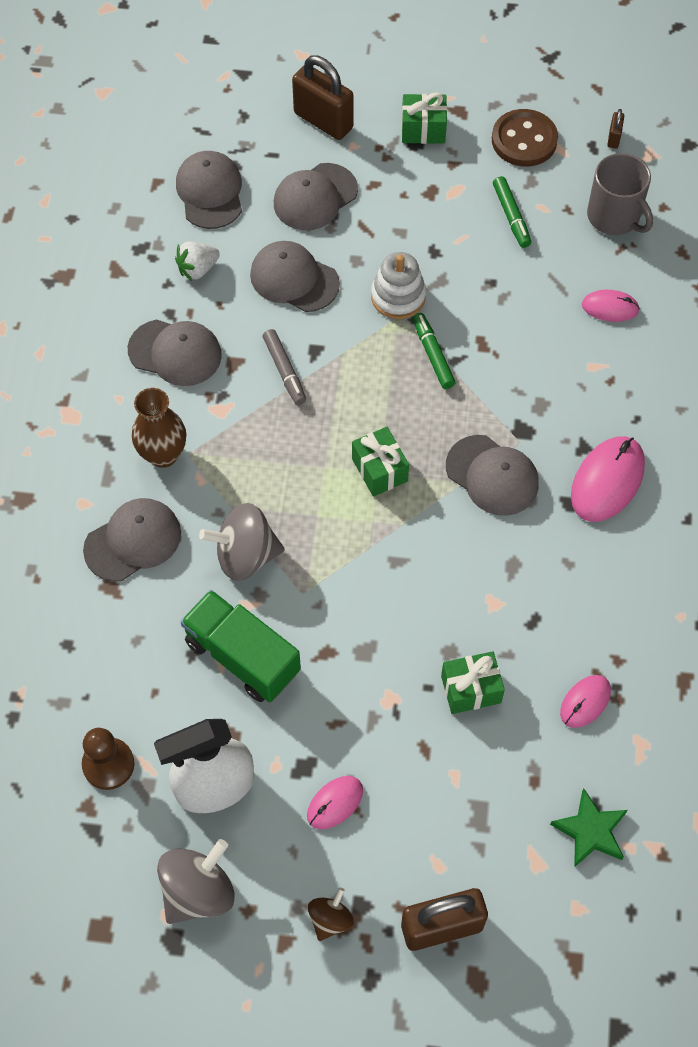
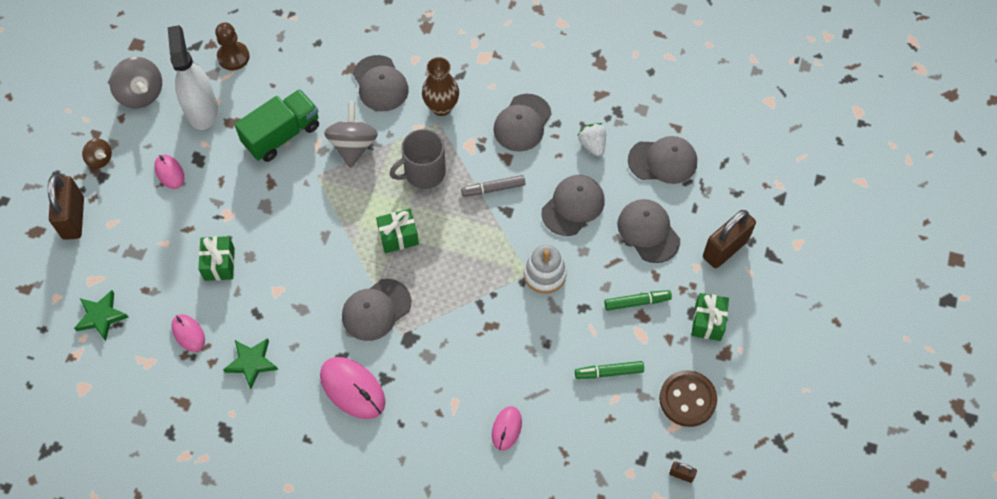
camera: 100 degrees right, 0 degrees up
green marker [413,313,455,389] -> green marker moved to [604,290,672,311]
grey mug [587,153,653,235] -> grey mug moved to [390,129,446,189]
none -> green star [223,338,278,389]

